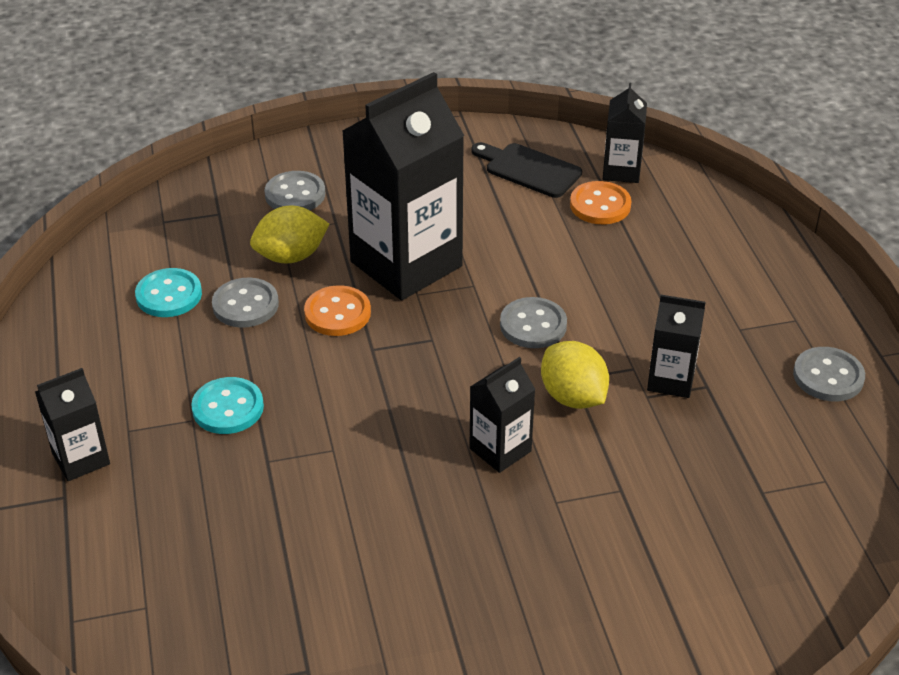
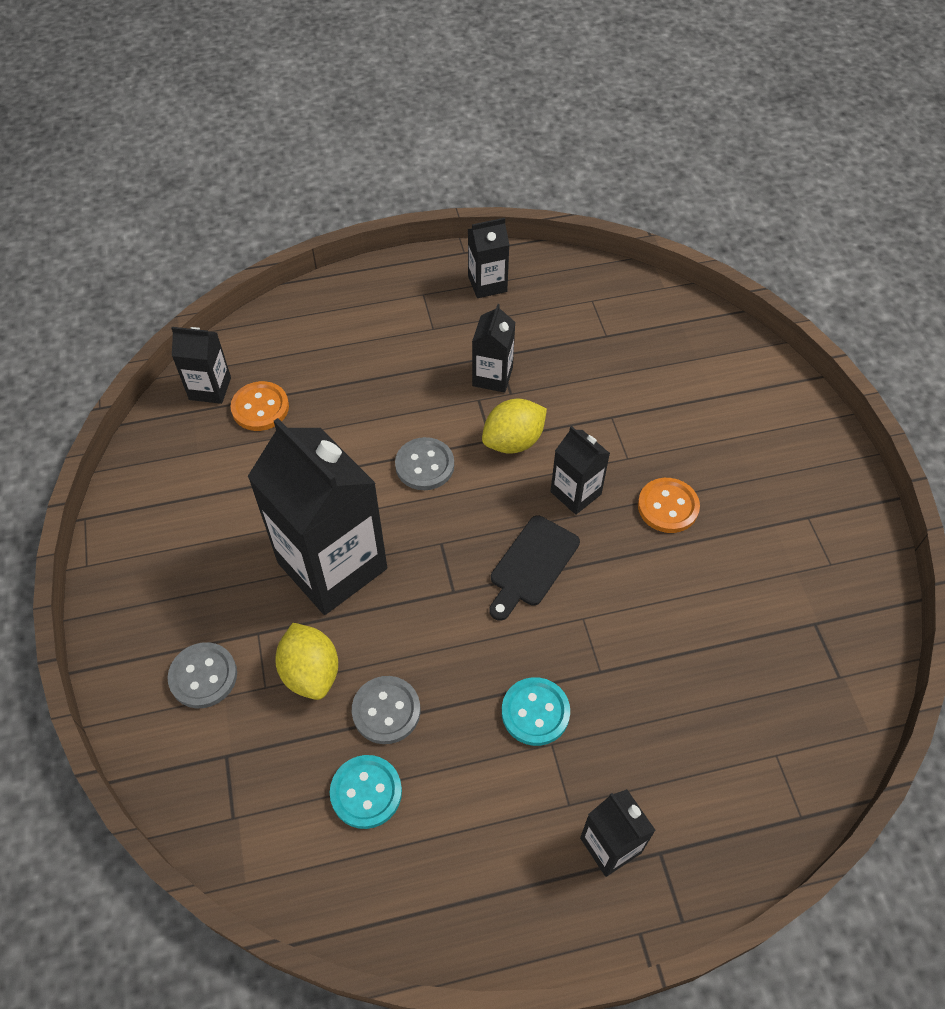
camera: 90 degrees left, 15 degrees up
orange button [304,285,371,336] -> orange button moved to [638,478,700,533]
black cutting board [471,142,582,198] -> black cutting board moved to [489,515,580,621]
grey button [793,347,865,401] -> black carton [468,218,509,298]

